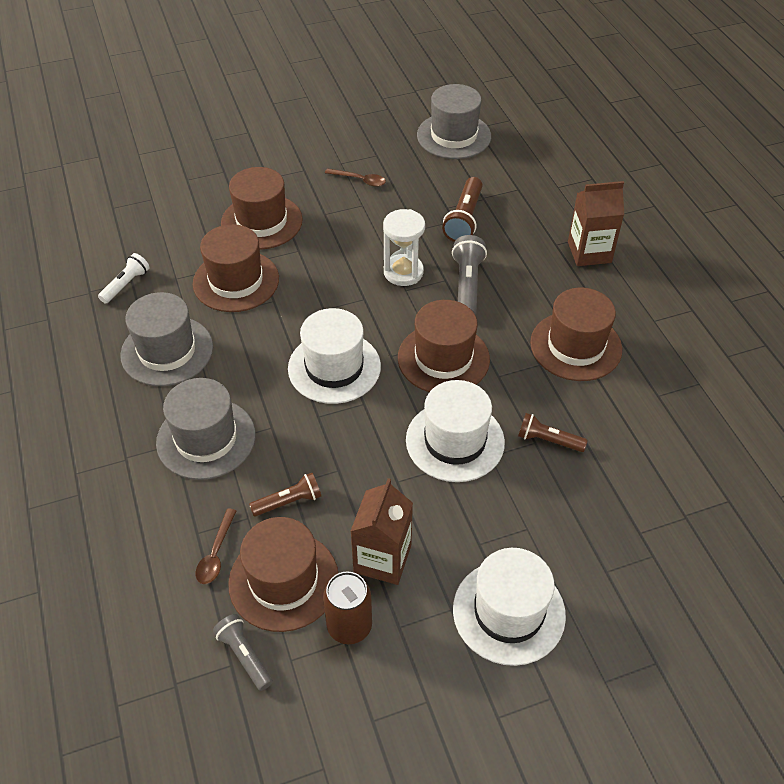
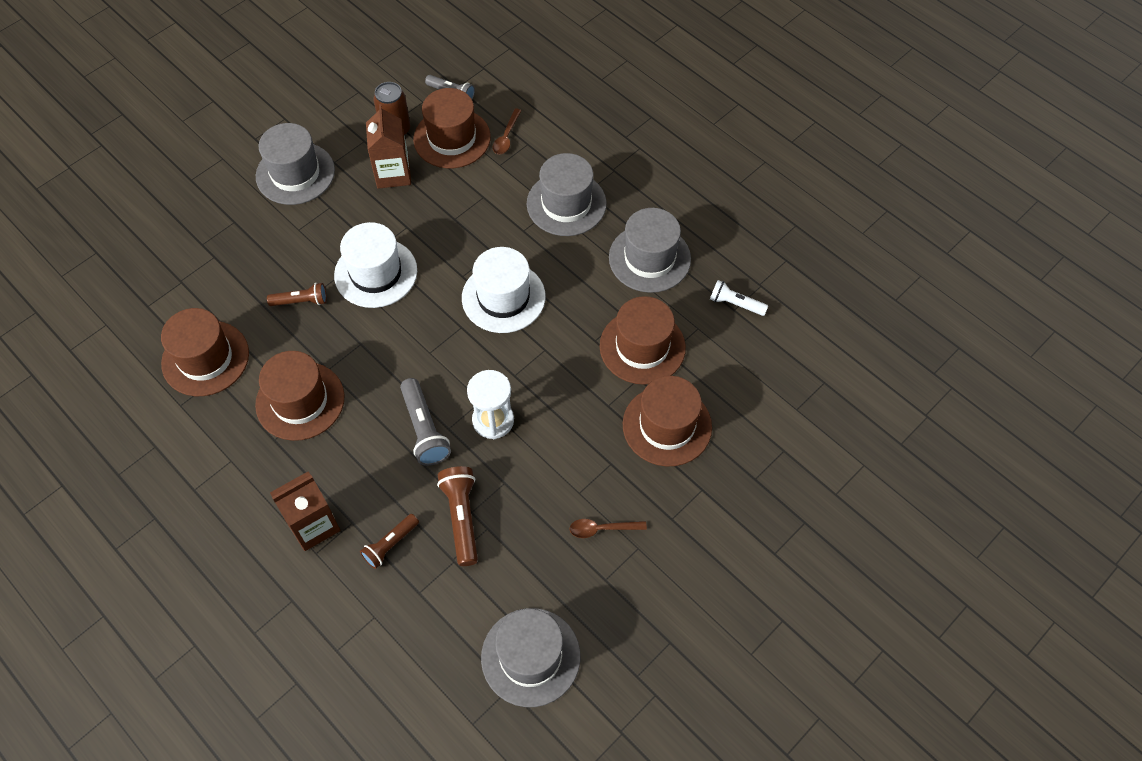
camera: 155 degrees right, 10 degrees up
white flashlight [98,253,149,304] -> white flashlight turned 105 degrees clockwise [710,280,768,316]
brown spoon [196,508,236,584] -> brown spoon turned 150 degrees counterclockwise [493,108,521,154]
brown flashlight [249,473,321,516] -> brown flashlight moved to [360,514,419,569]
brown hat [398,300,490,392] -> brown hat moved to [161,308,249,396]
white hat [453,548,566,666] -> grey hat [256,123,335,205]

